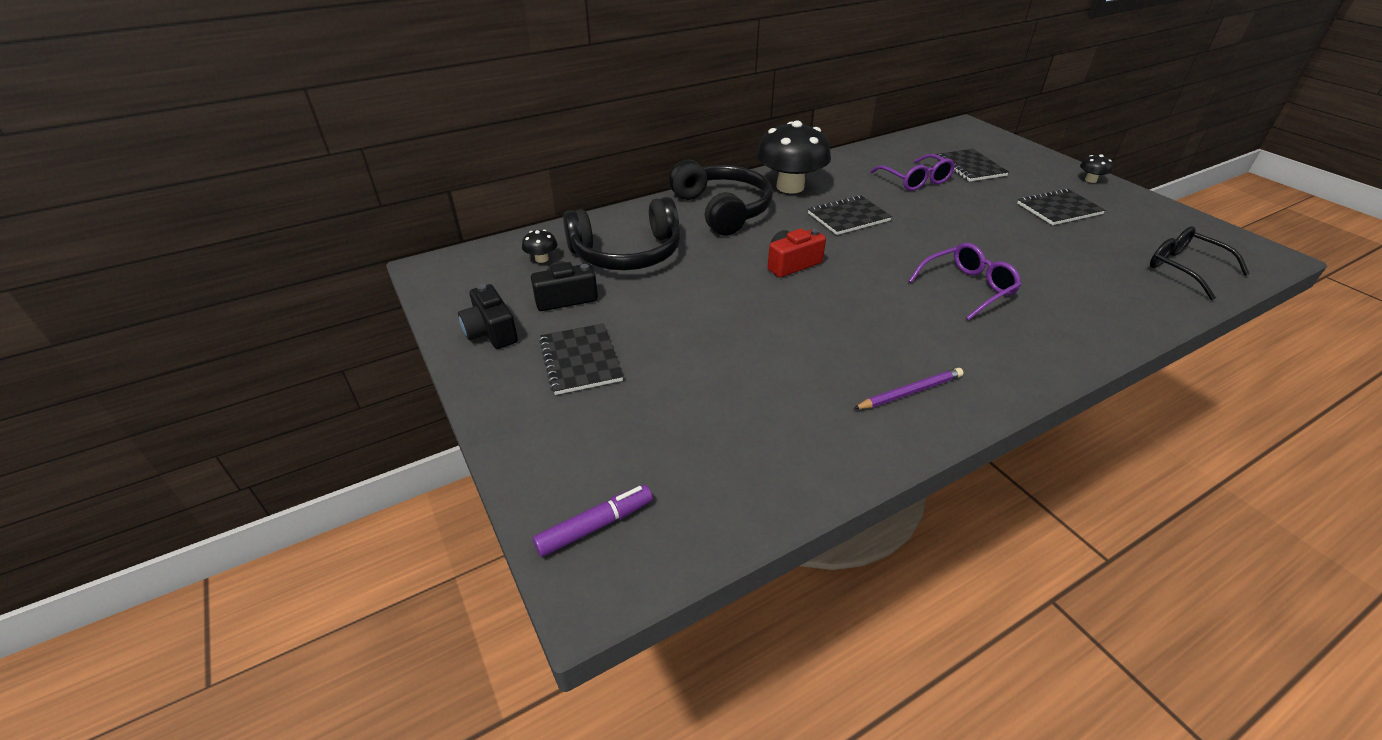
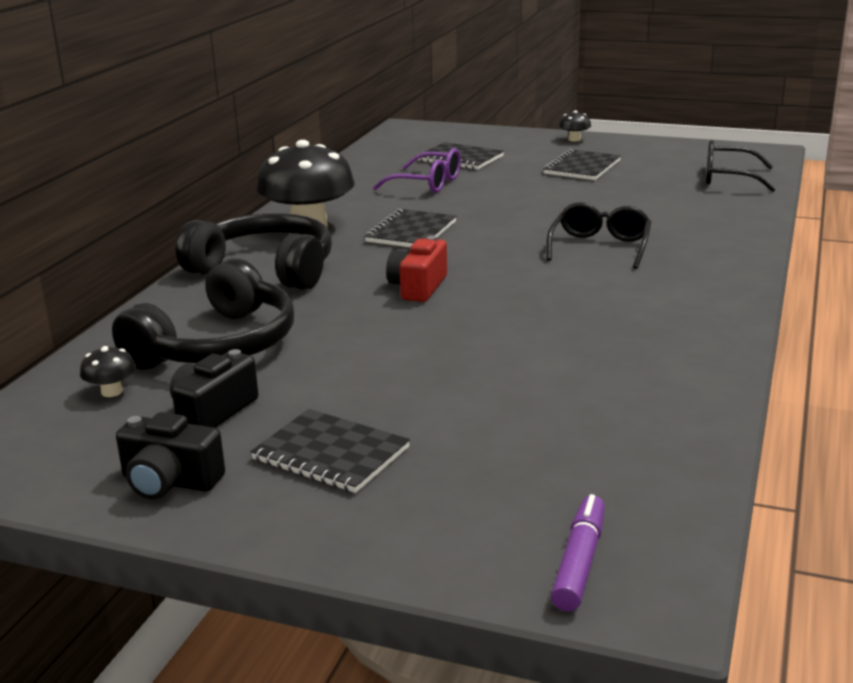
camera: 40 degrees left, 15 degrees down
purple pencil [853,368,964,409] -> none
purple glasses [909,243,1022,320] -> black glasses [546,202,651,269]

